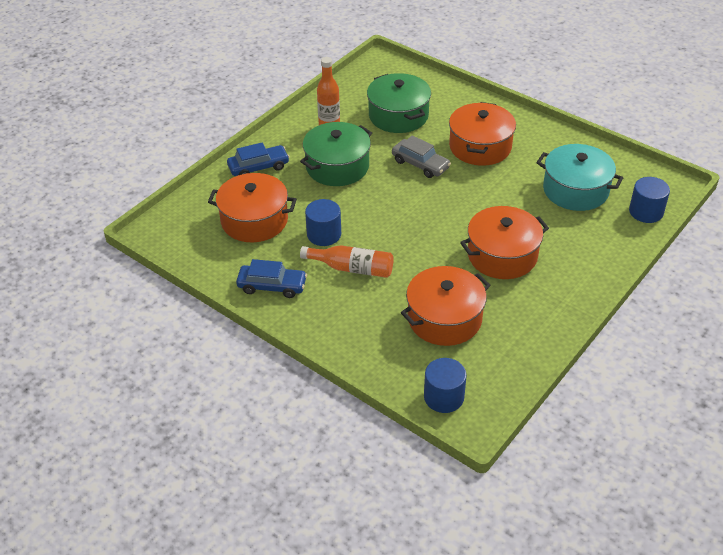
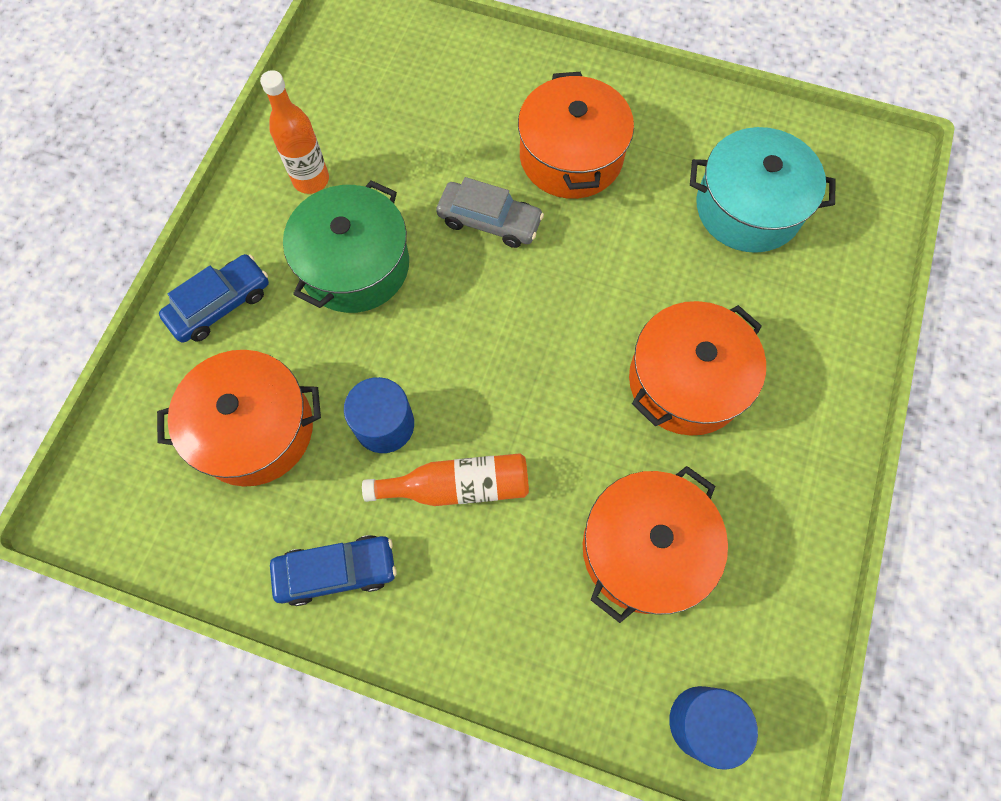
camera: 20 degrees left, 25 degrees up
green pot [367,73,431,133] -> none
blue cylinder [629,177,670,223] -> none

